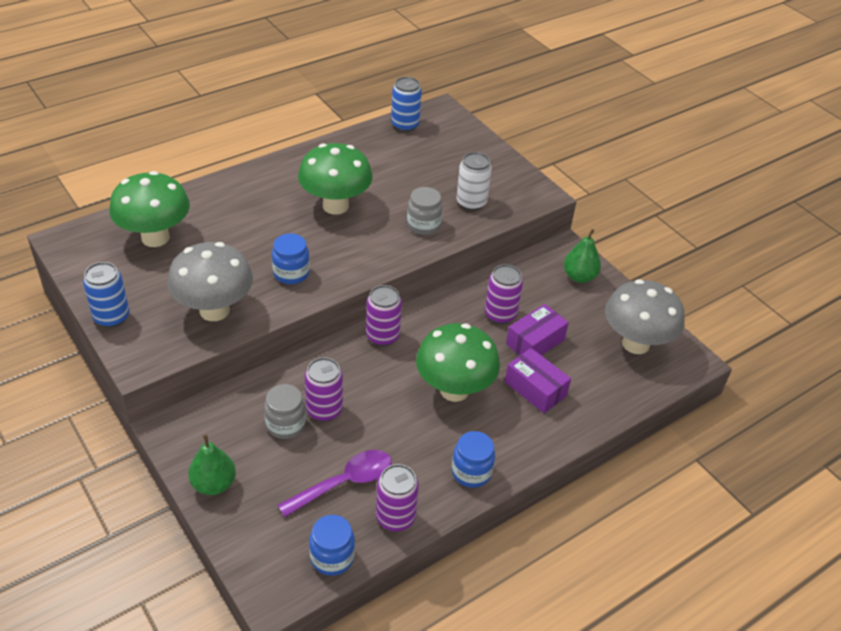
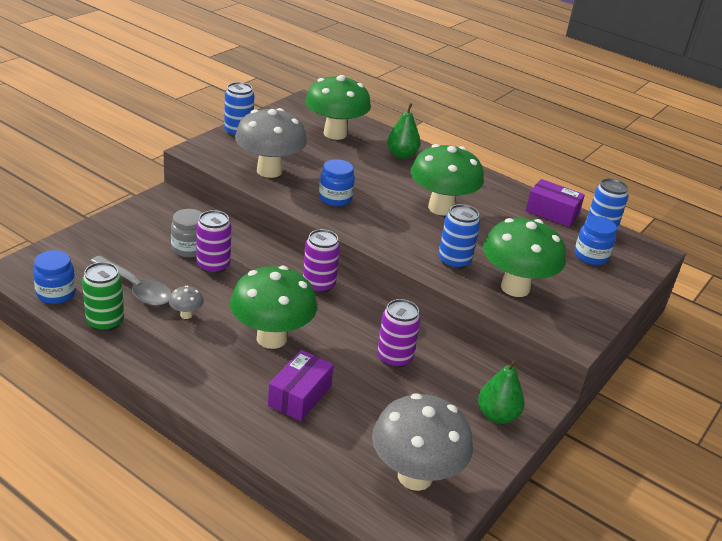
camera: 70 degrees right, 10 degrees down
green pear [188,434,236,495] -> green pear moved to [387,103,421,159]
purple spoon [278,450,392,517] -> grey spoon [90,255,171,306]
purple can [376,464,419,531] -> green can [82,262,124,332]
grey jar [407,187,443,235] -> blue can [438,204,480,269]
blue jar [452,431,495,488] -> blue jar moved to [575,216,617,265]
white can [457,152,492,211] -> green mushroom [483,218,566,297]
purple box [506,304,569,356] -> purple box moved to [525,179,585,227]
none -> grey mushroom [169,286,204,319]

